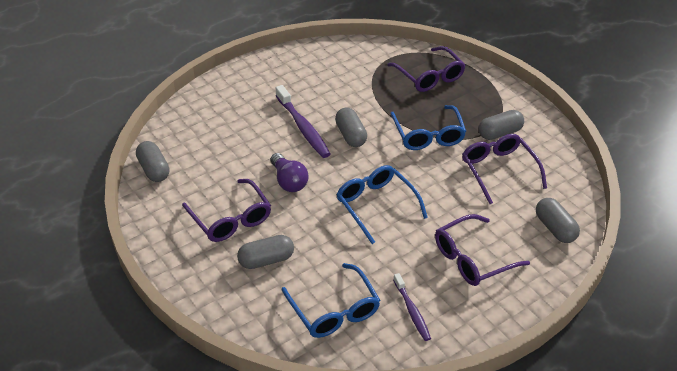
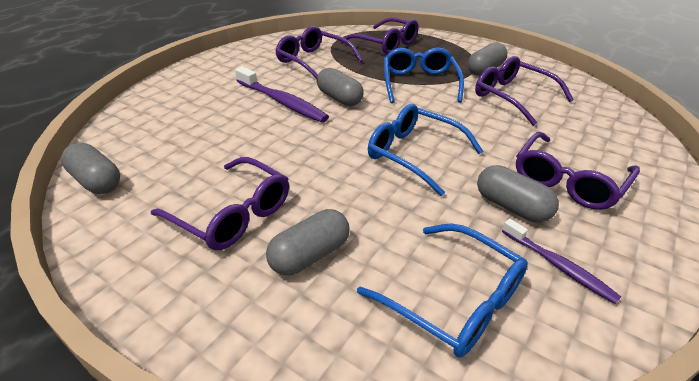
camera: 20 degrees left, 5 degrees down
purple light bulb [270,153,309,192] -> none
blue glasses [390,105,466,150] -> blue glasses turned 150 degrees counterclockwise [384,47,464,103]
grey capsule [536,198,580,243] -> grey capsule moved to [477,165,559,223]
none -> purple glasses [275,26,363,79]

